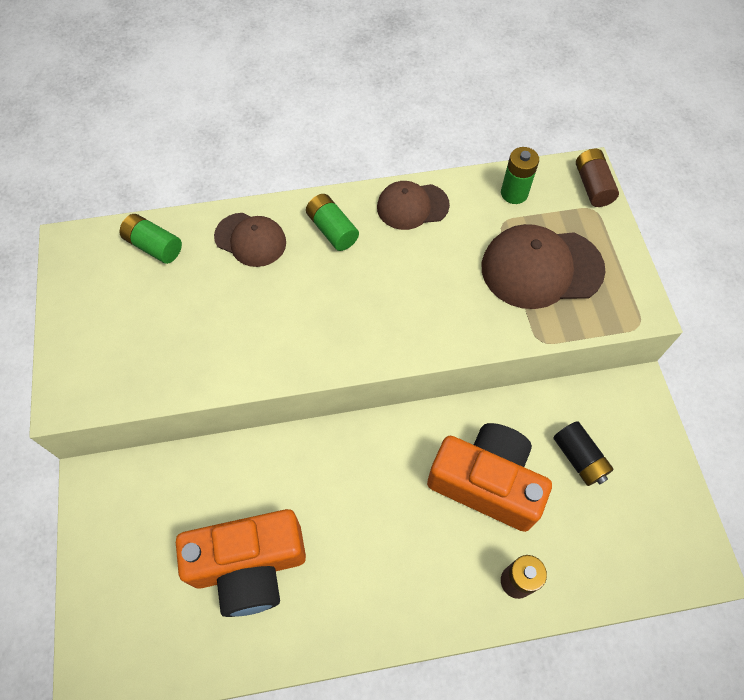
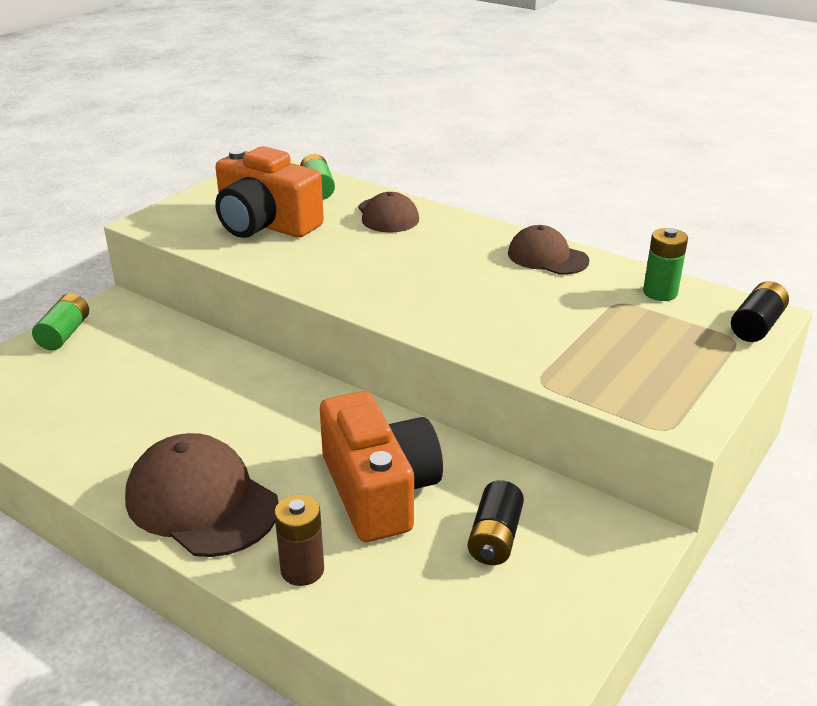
camera: 45 degrees right, 30 degrees down
orange camera [176,509,306,617] -> orange camera moved to [215,146,324,238]
green battery [306,194,359,251] -> green battery moved to [32,293,89,350]
brown cap [482,224,605,309] -> brown cap moved to [125,433,279,557]
brown battery [576,149,619,207] -> black battery [731,281,789,342]

